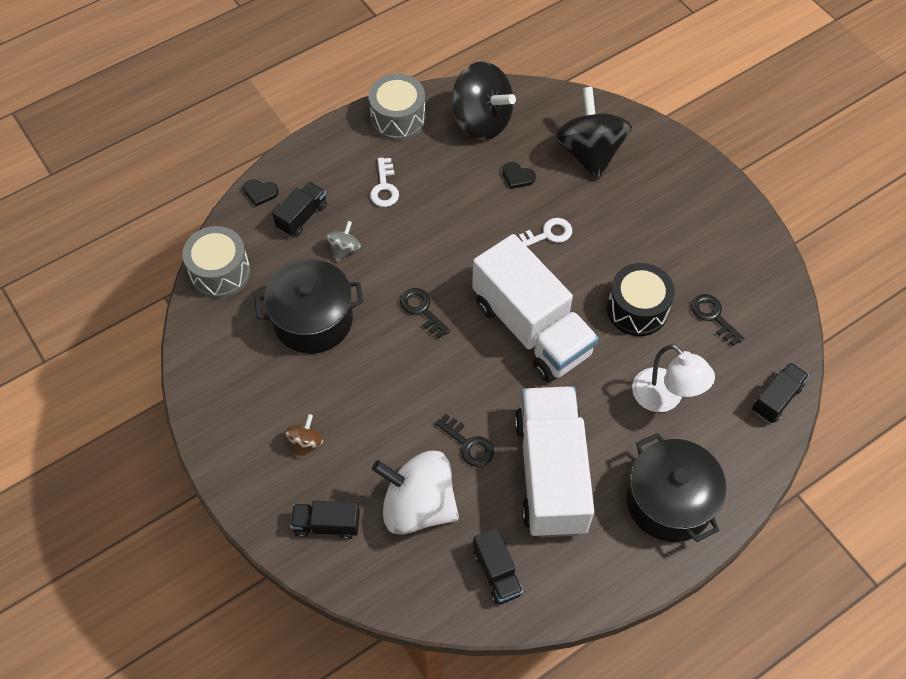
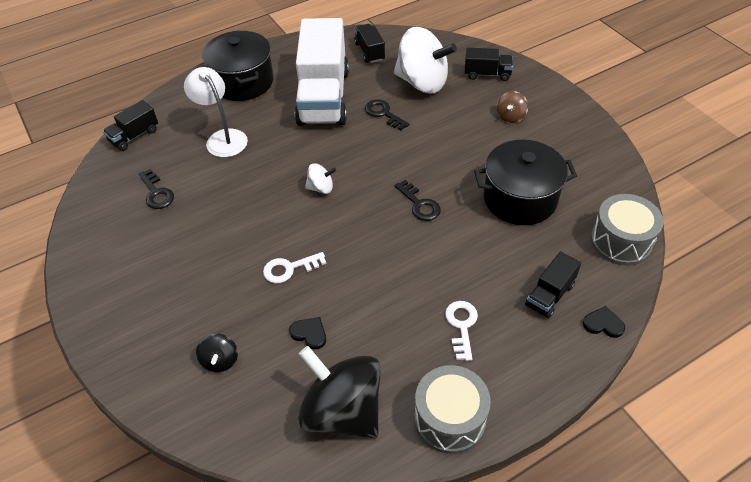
camera: 175 degrees left, 10 degrees down
grey spinning top [326,221,361,262] -> none
white truck [472,234,599,382] -> white spinning top [305,163,336,194]
black spinning top [553,87,632,180] -> black spinning top [196,334,238,372], size x0.45
black drum [607,263,675,336] -> none

